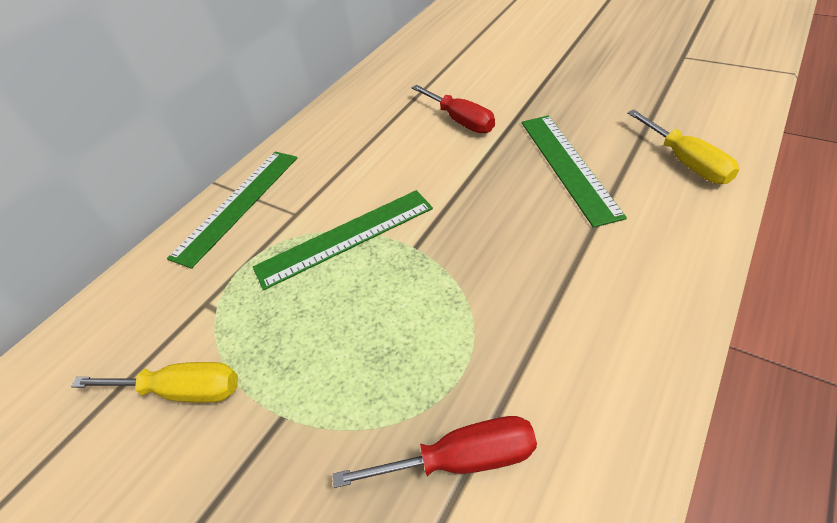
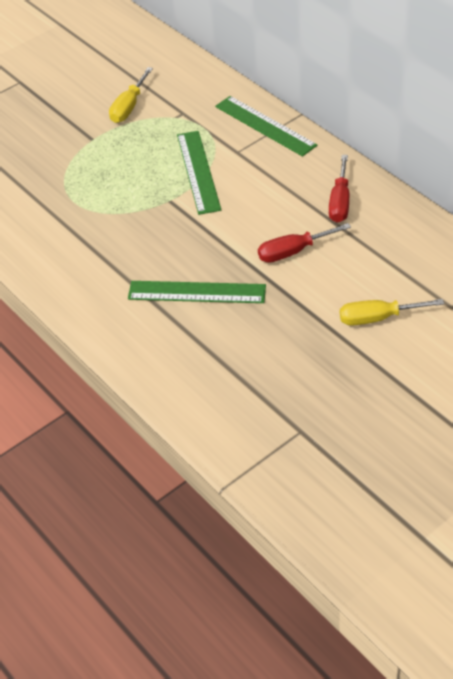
camera: 105 degrees right, 0 degrees up
red screwdriver [332,416,537,488] -> red screwdriver moved to [329,155,349,223]
yellow screwdriver [627,109,739,184] -> yellow screwdriver moved to [340,299,444,326]

